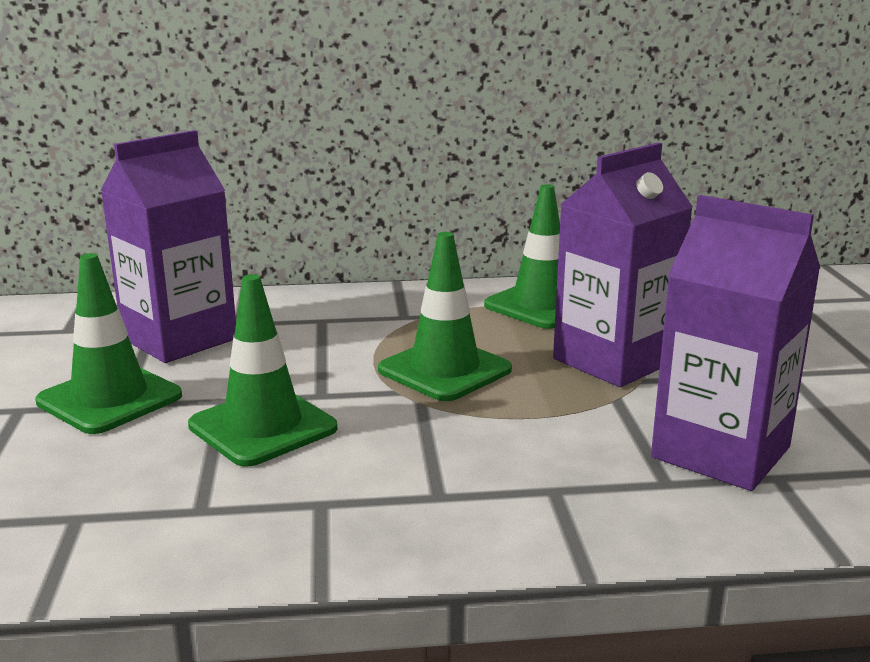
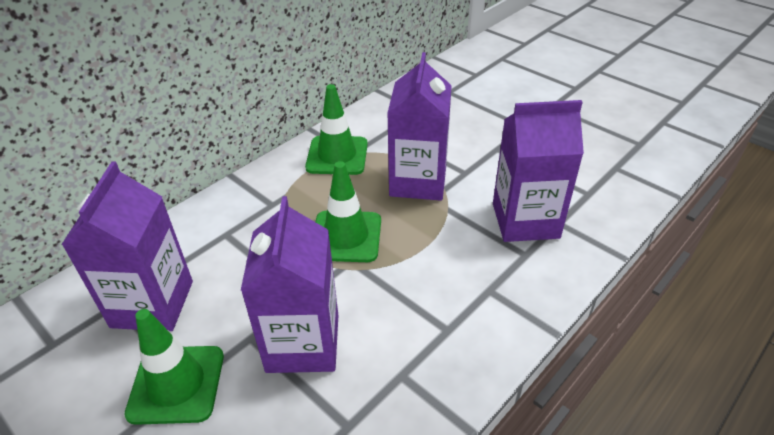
camera: 40 degrees left, 20 degrees up
green traffic cone [188,274,338,467] -> purple carton [241,196,338,373]

